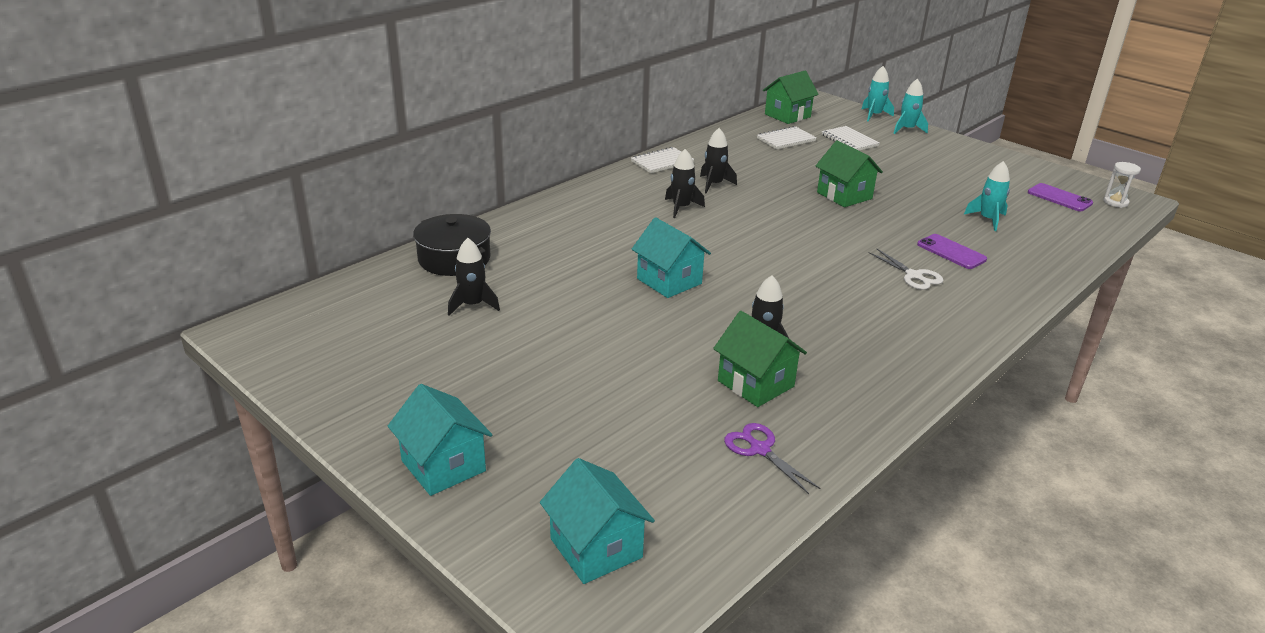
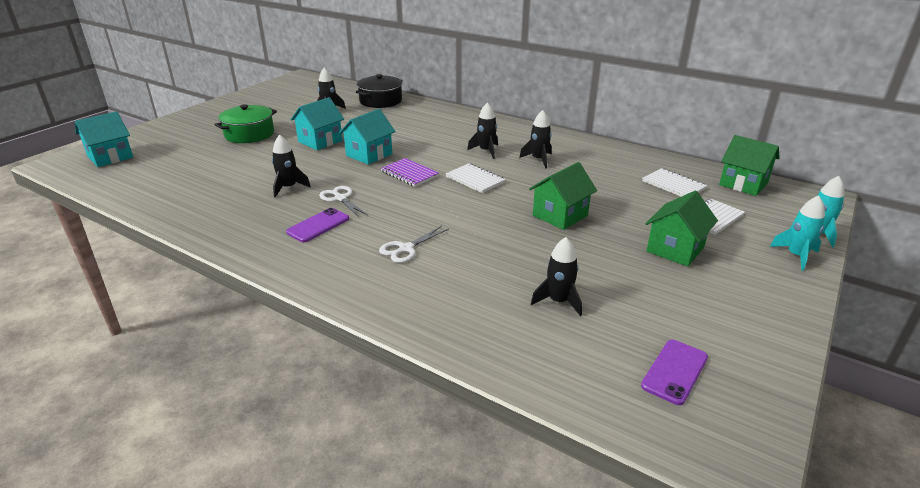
camera: 80 degrees right, 0 degrees up
turquoise house [388,384,492,496] -> turquoise house moved to [291,97,344,150]
white notebook [631,147,694,173] -> white notebook moved to [445,163,506,193]
green house [713,311,807,407] -> green house moved to [645,191,718,267]
purple scissors [724,423,820,494] -> none
purple phone [917,234,987,269] -> purple phone moved to [286,208,349,242]
turquoise rocket [964,161,1010,231] -> black rocket [531,237,582,316]
white hourglass [1103,162,1141,208] -> none
none -> green pot [214,104,277,143]
none -> white scissors [319,186,369,217]
none -> purple notebook [381,158,439,187]

